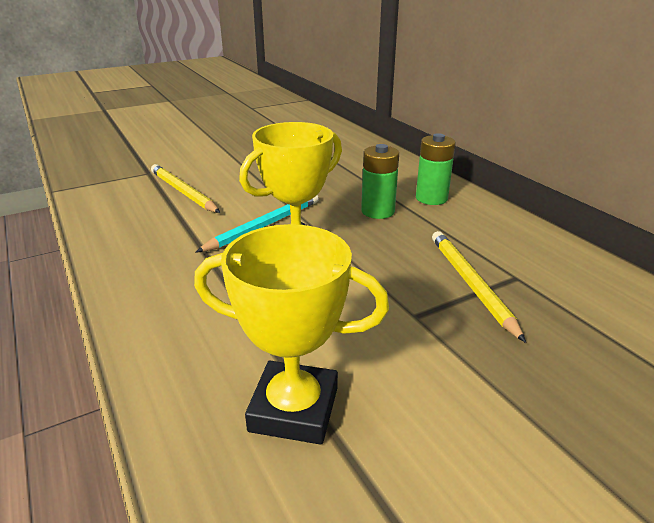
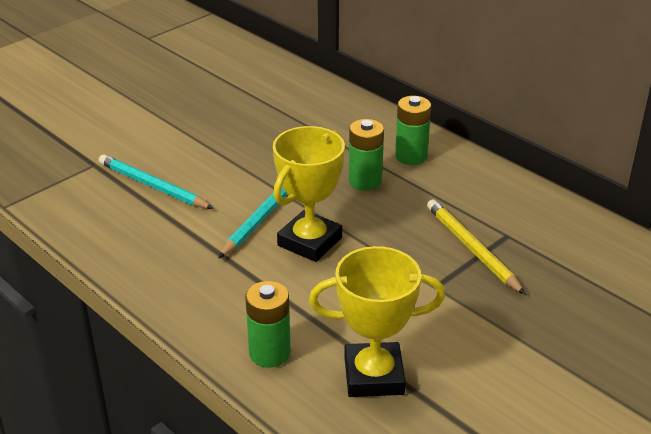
camera: 15 degrees left, 5 degrees up
yellow pencil [151,164,220,213] -> turquoise pencil [99,154,214,209]
none -> green battery [245,281,291,368]

